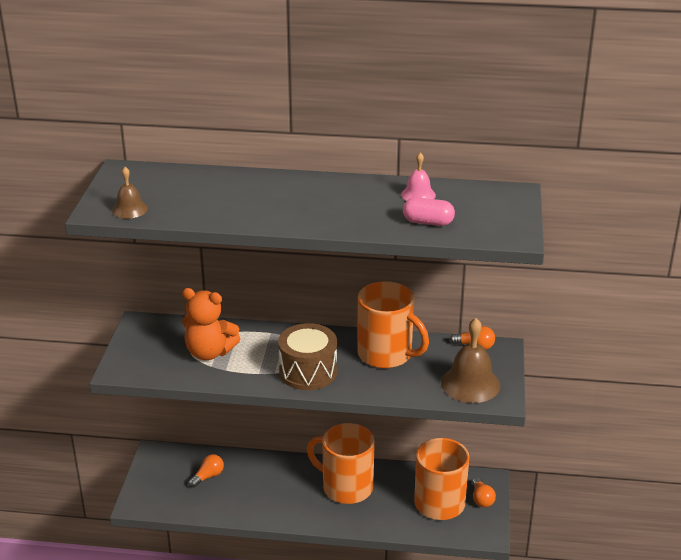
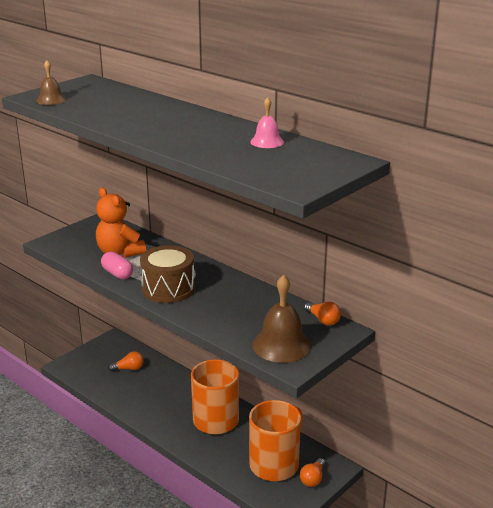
camera: 35 degrees right, 5 degrees down
orange mug [357,281,429,368] -> none
pink capsule [403,197,455,226] -> pink capsule moved to [101,251,133,279]

